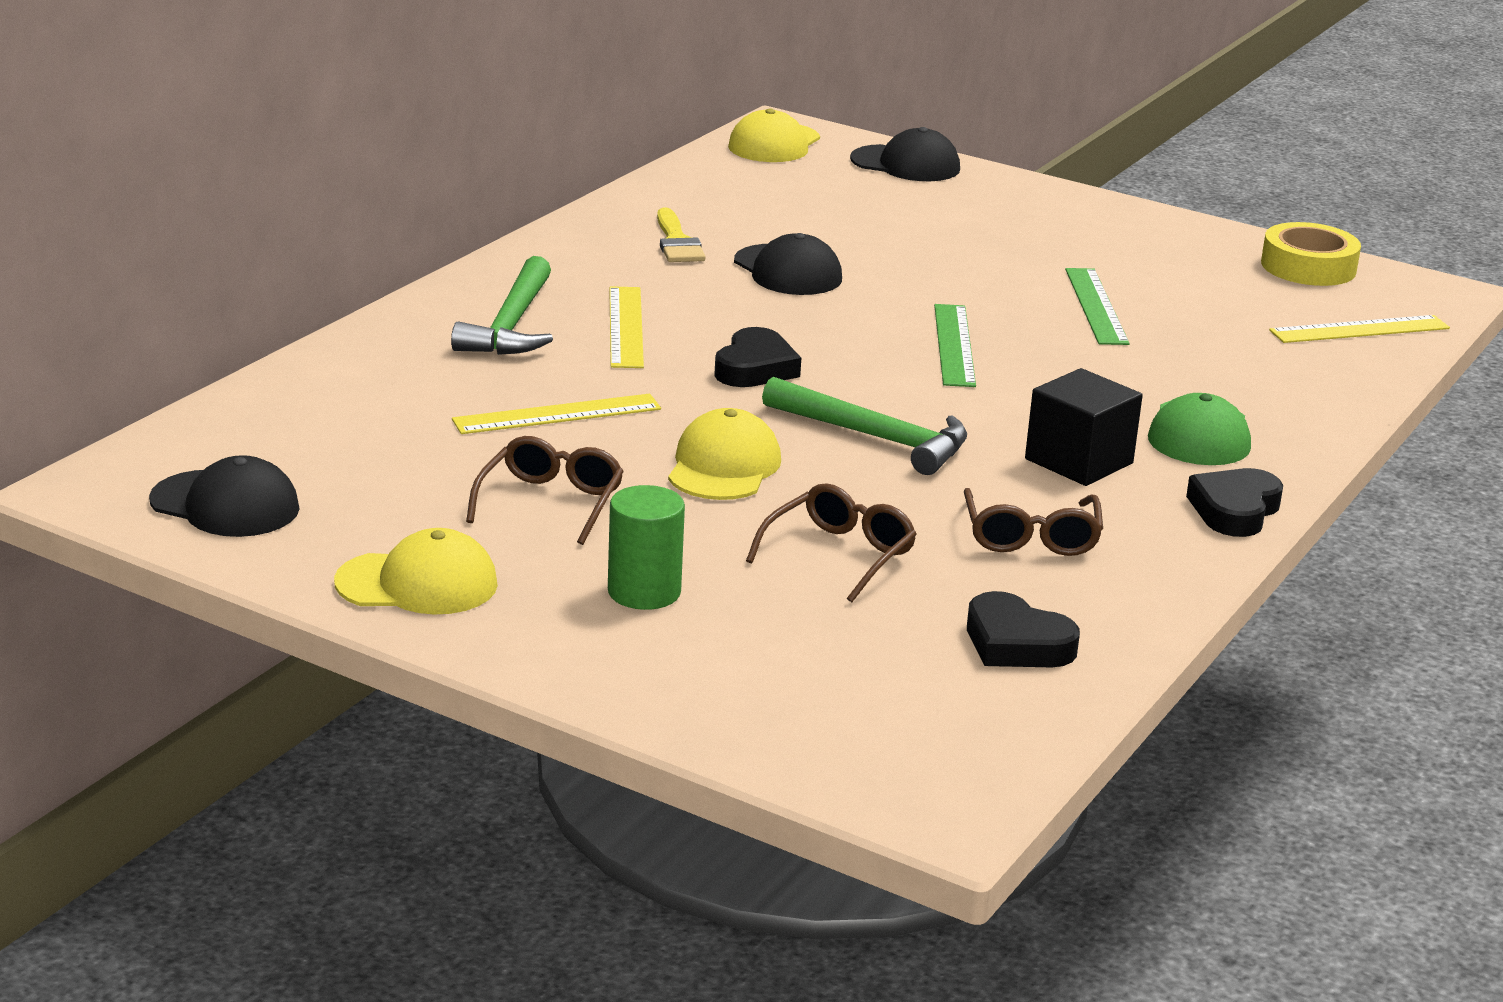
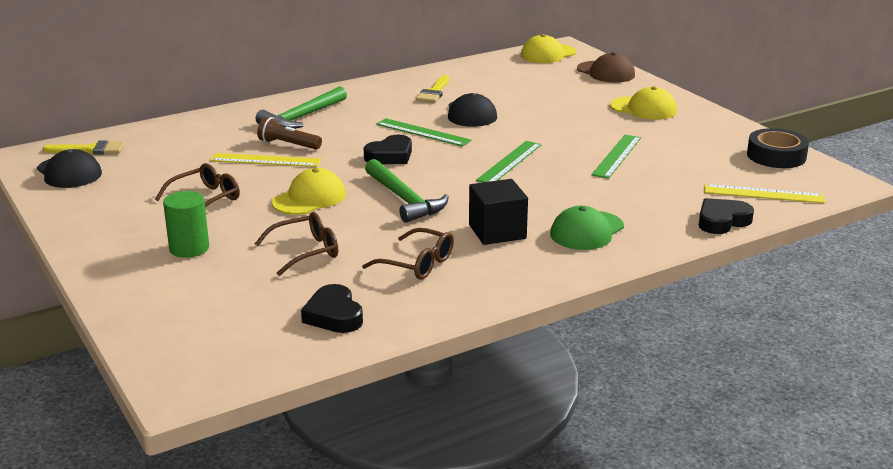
camera: 30 degrees right, 0 degrees up
yellow cap [334,528,498,615] -> yellow cap moved to [610,86,677,120]
yellow ruler [609,286,644,368] -> none
black cap [850,127,960,181] -> brown cap [577,52,635,83]
brown glasses [964,488,1103,556] -> brown glasses turned 90 degrees counterclockwise [362,228,454,280]
black heart [1186,468,1283,537] -> black heart moved to [699,198,754,234]
yellow tape [1261,222,1361,286] -> black tape [747,128,809,168]
none -> yellow brush [43,140,125,155]
none -> brown flashlight [257,117,322,150]
none -> green ruler [376,118,472,146]

